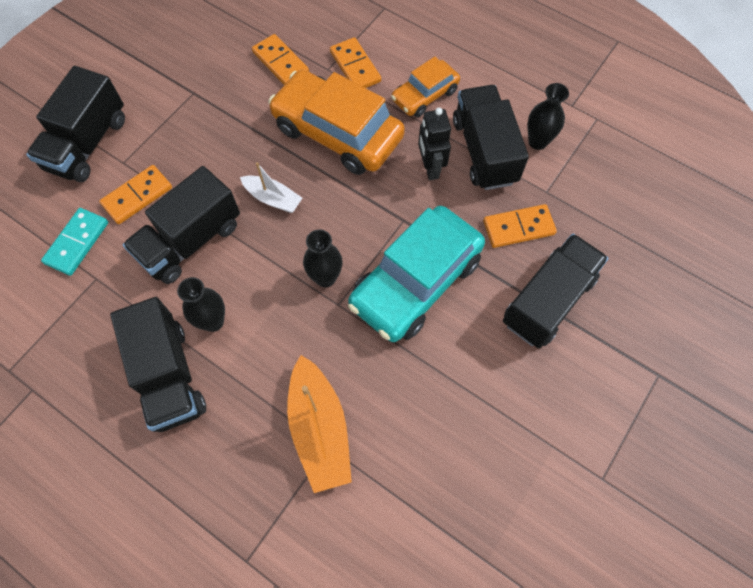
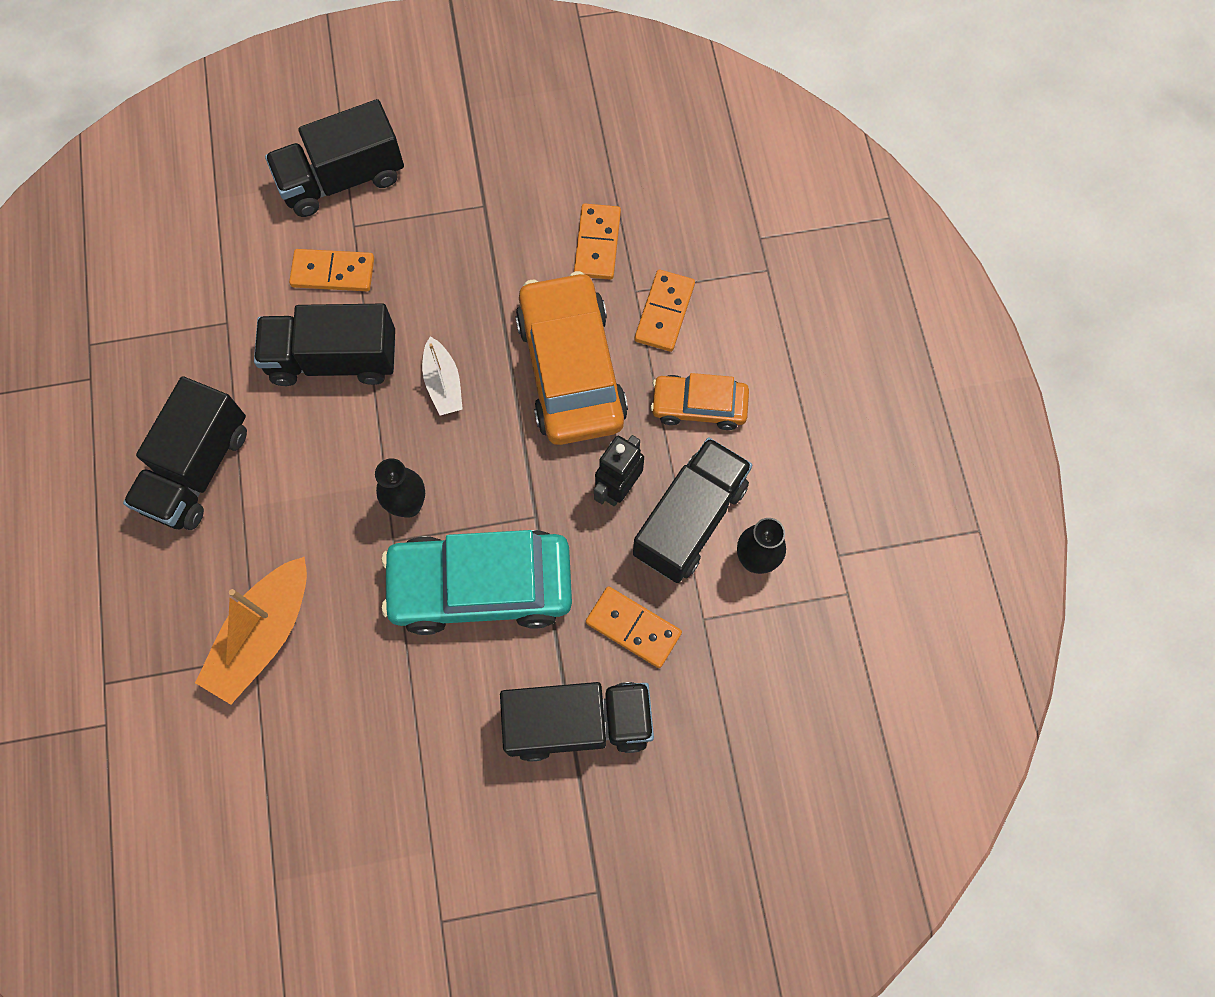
camera: 45 degrees right, 5 degrees up
turquoise domino [41,208,108,276] -> none
black vase [177,277,225,332] -> none

